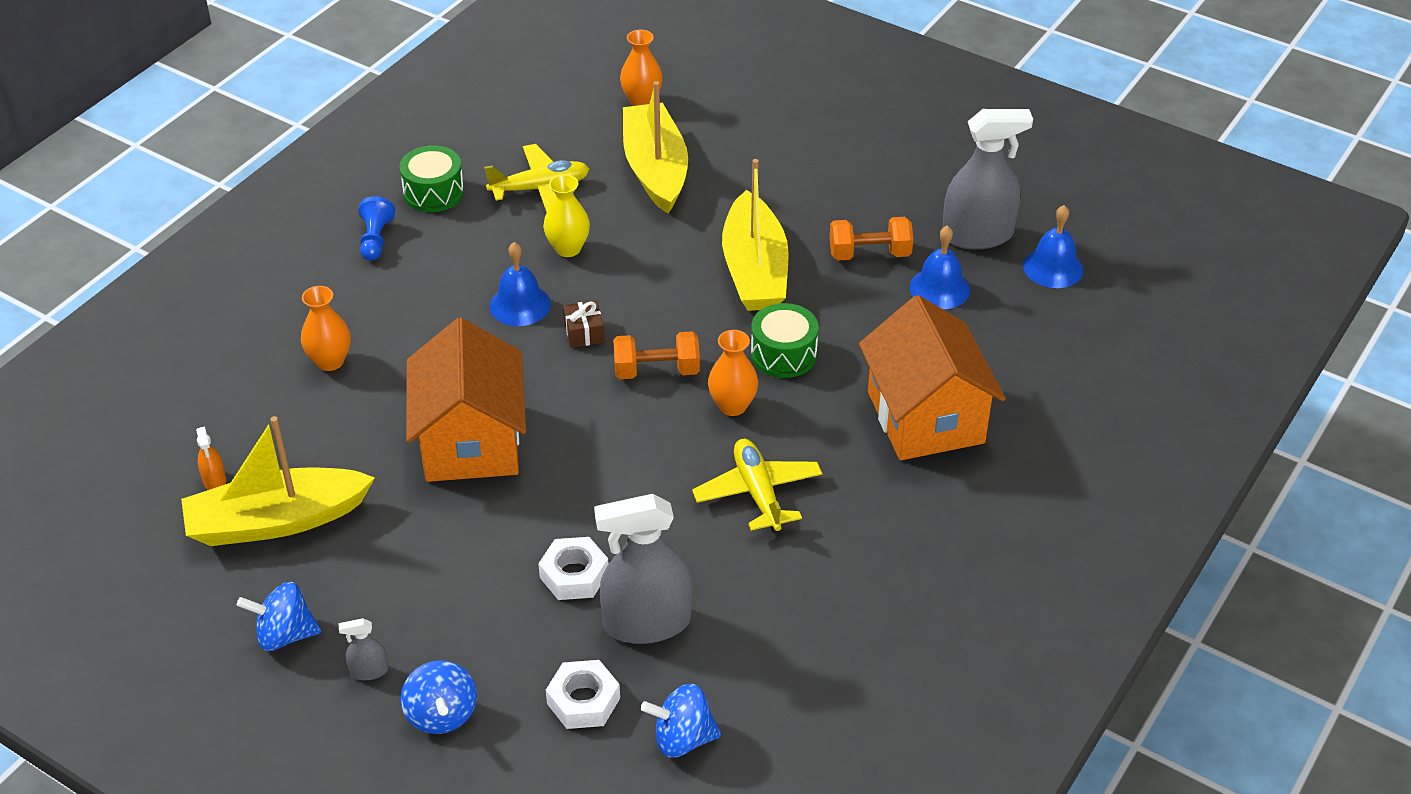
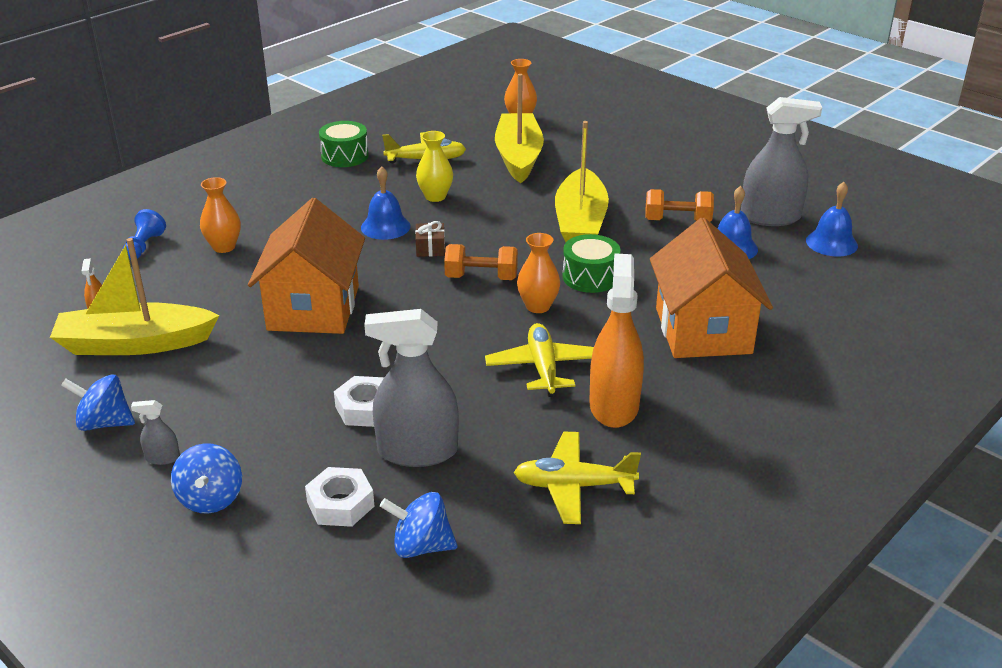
camera: 10 degrees right, 10 degrees down
blue pawn [358,196,395,261] -> blue pawn moved to [123,209,166,260]
none -> yellow plane [514,432,641,524]
none -> orange spray bottle [589,253,644,428]

